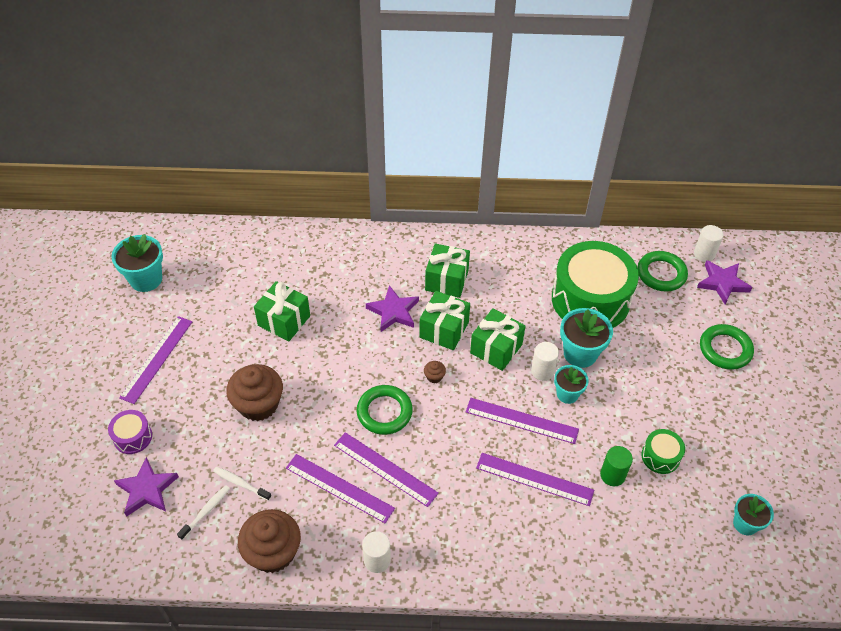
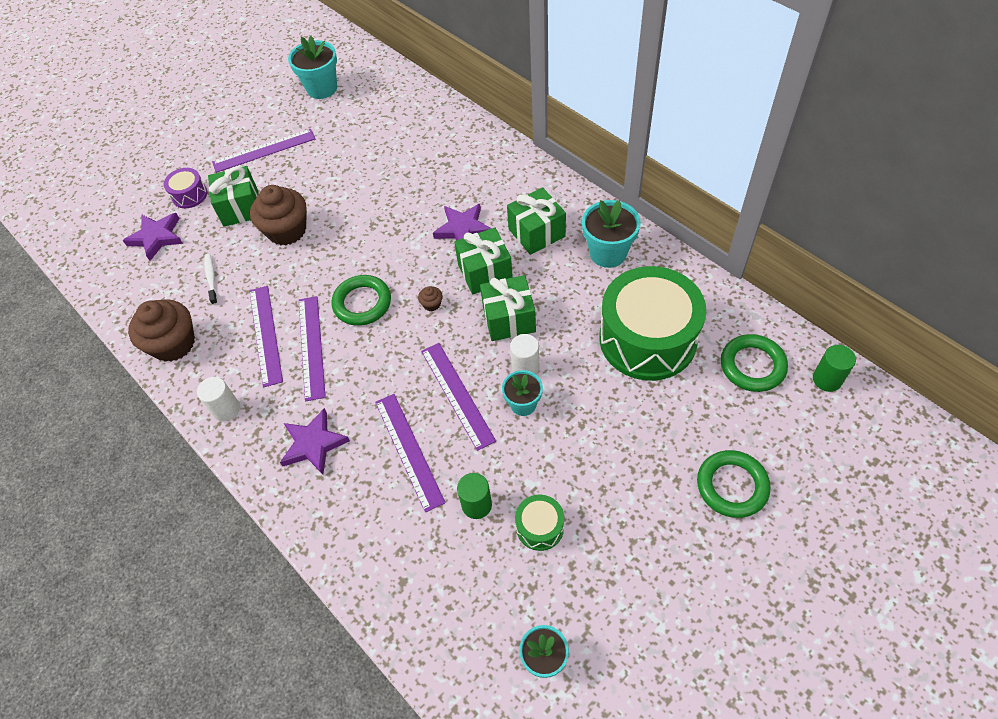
camera: 50 degrees right, 5 degrees up
white toothbrush [177,485,230,540] -> none
green gift [254,281,310,341] -> green gift moved to [208,166,259,227]
turquoise flower pot [560,308,613,368] -> turquoise flower pot moved to [582,200,641,268]
white cylinder [694,225,724,262] -> green cylinder [813,345,856,392]
purple star [697,260,753,305] -> purple star moved to [280,408,350,475]

